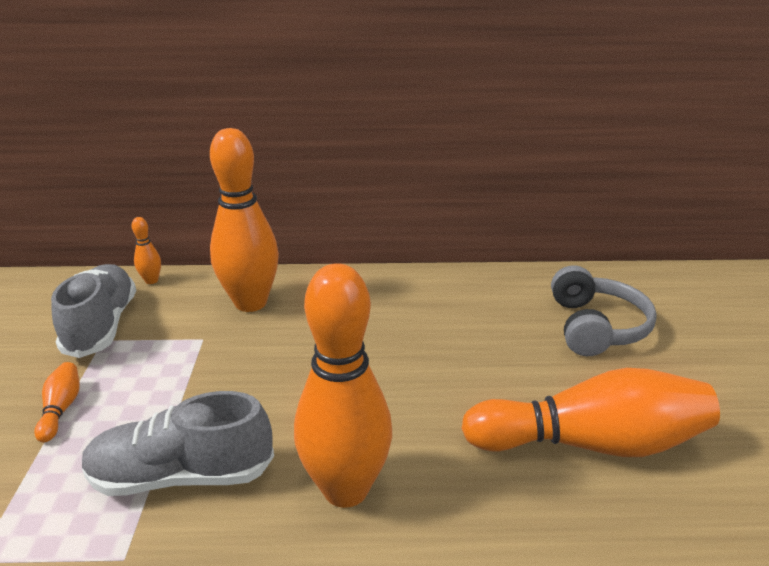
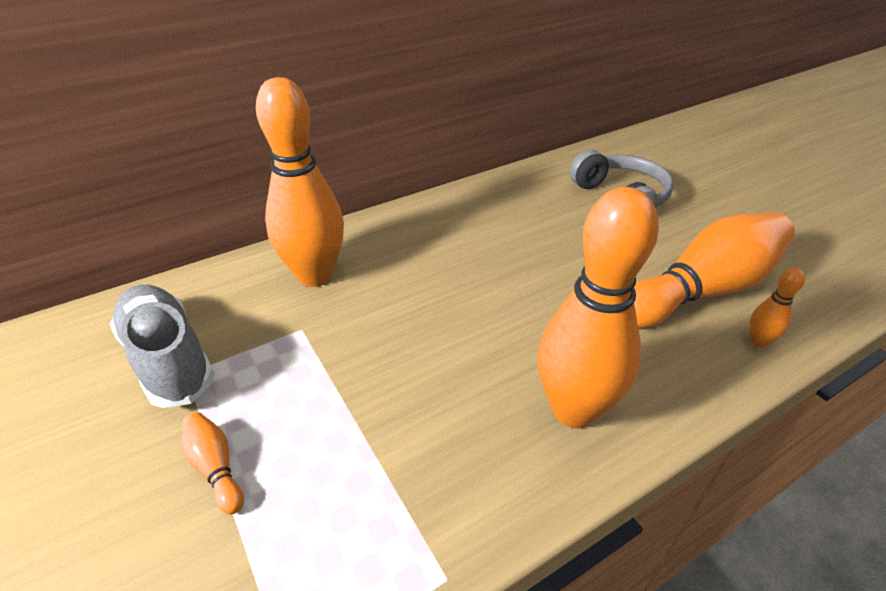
camera: 30 degrees left, 10 degrees up
grey shoe [82,391,274,496] -> none
orange bowling pin [132,217,161,284] -> orange bowling pin moved to [750,268,805,348]

